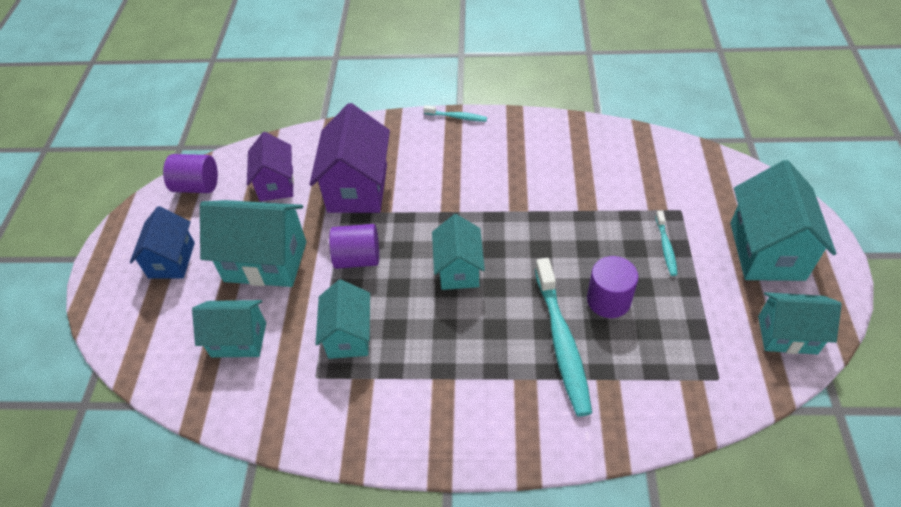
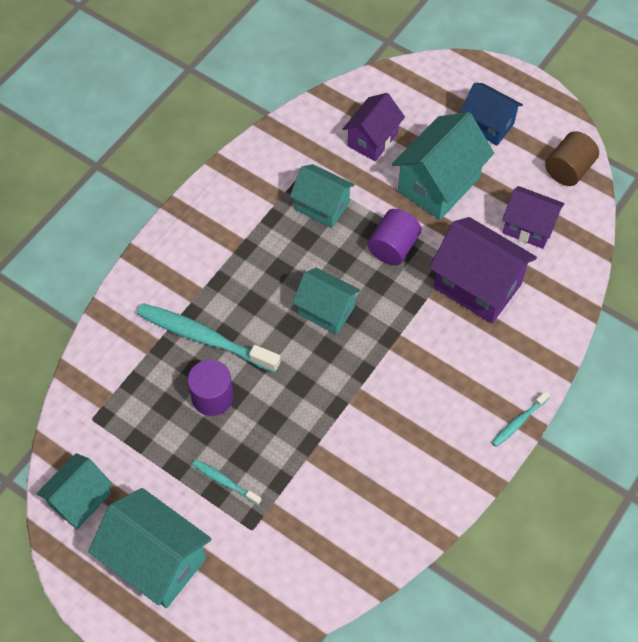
camera: 120 degrees right, 10 degrees up
purple cylinder [163,154,218,193] -> brown cylinder [545,131,599,186]
turquoise house [192,300,266,357] -> purple house [343,93,405,161]

